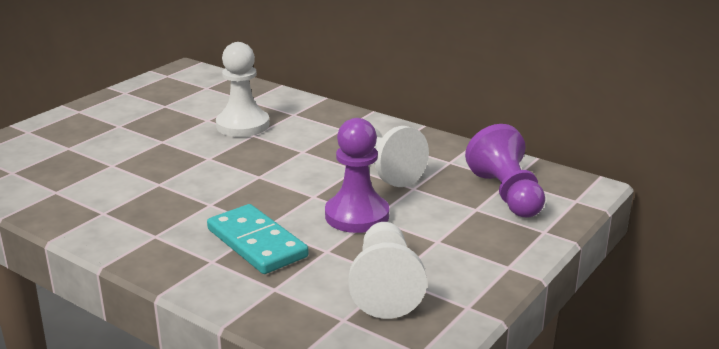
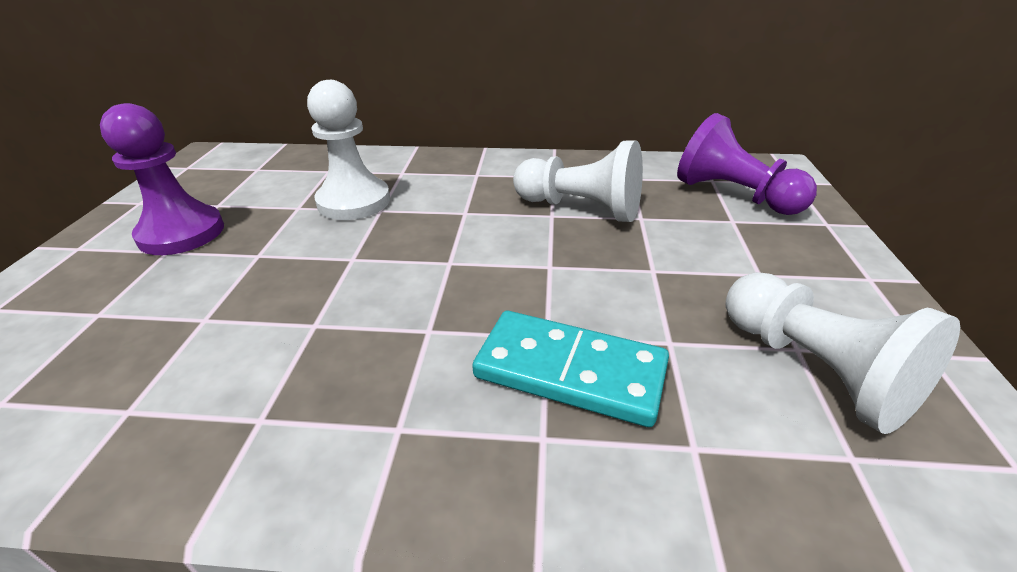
camera: 30 degrees left, 10 degrees up
purple pawn [325,118,389,233] -> purple pawn moved to [100,103,224,255]

